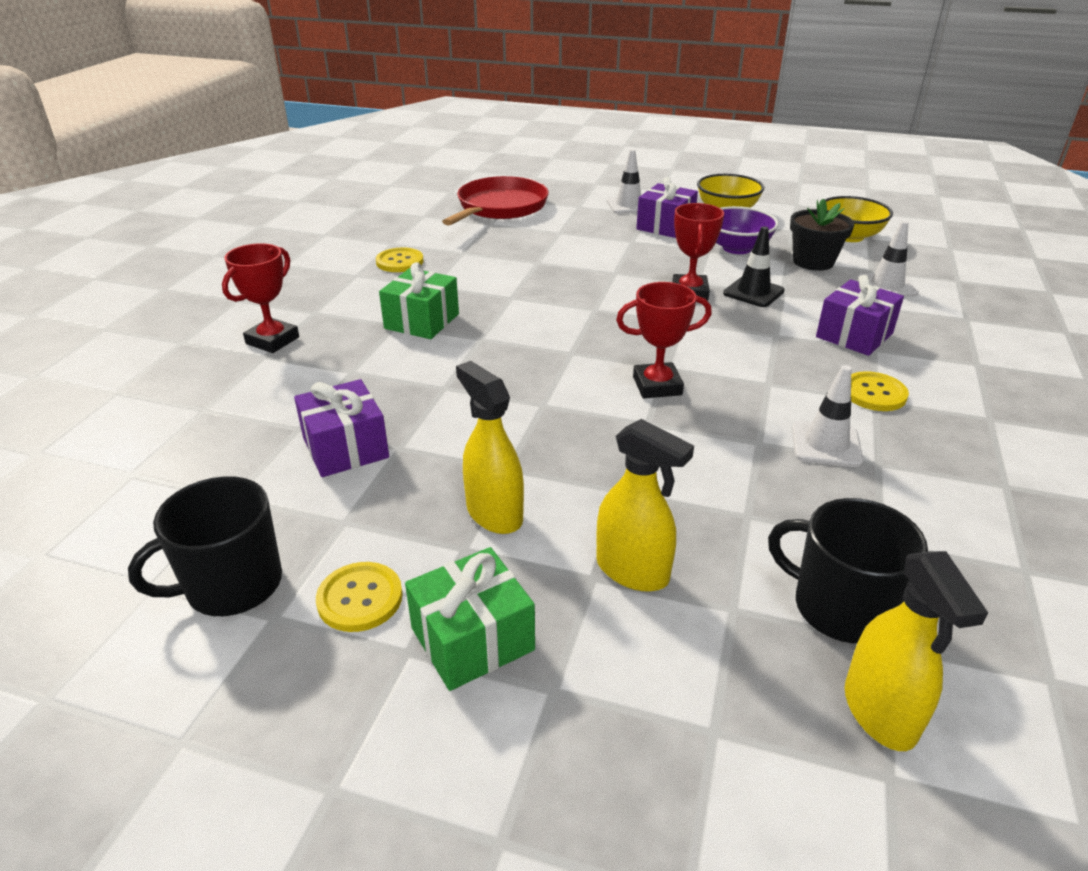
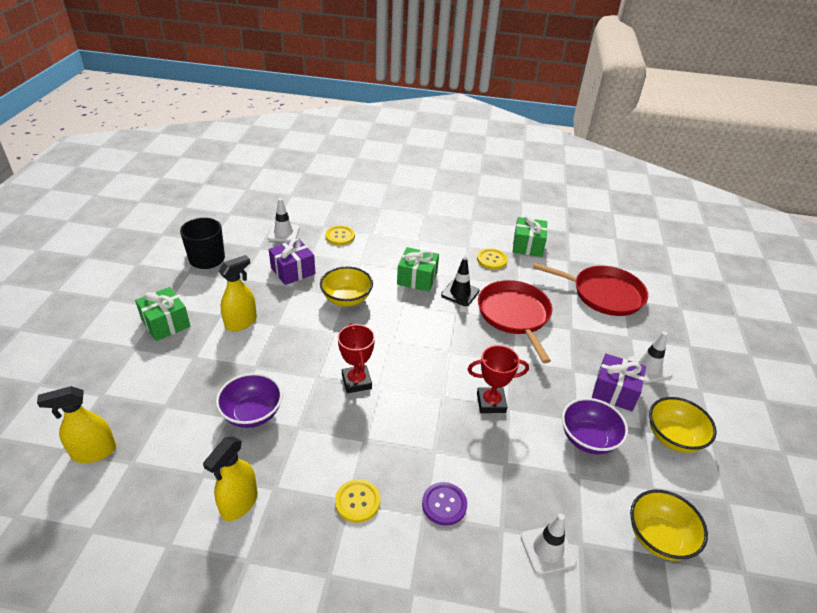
camera: 80 degrees right, 5 degrees up
red trophy [222,243,299,353] -> none
yellow button [316,562,403,632] -> yellow button moved to [325,226,355,245]
yellow spray bottle [596,419,694,592] -> yellow spray bottle moved to [203,436,258,521]
black traffic cone [723,226,785,307] -> black traffic cone moved to [441,257,480,306]
black mug [768,498,928,644] -> none
black flower pot [790,199,854,271] -> none
white traffic cone [792,365,863,467] -> white traffic cone moved to [267,198,300,242]
purple gift [816,275,904,356] -> purple button [422,482,467,526]
none -> purple bowl [216,373,282,428]
none -> yellow bowl [320,266,373,307]
none -> red pan [478,280,552,363]
none -> green gift [513,215,547,257]

